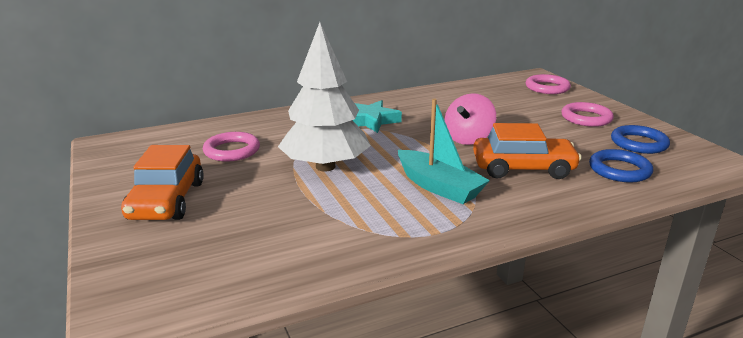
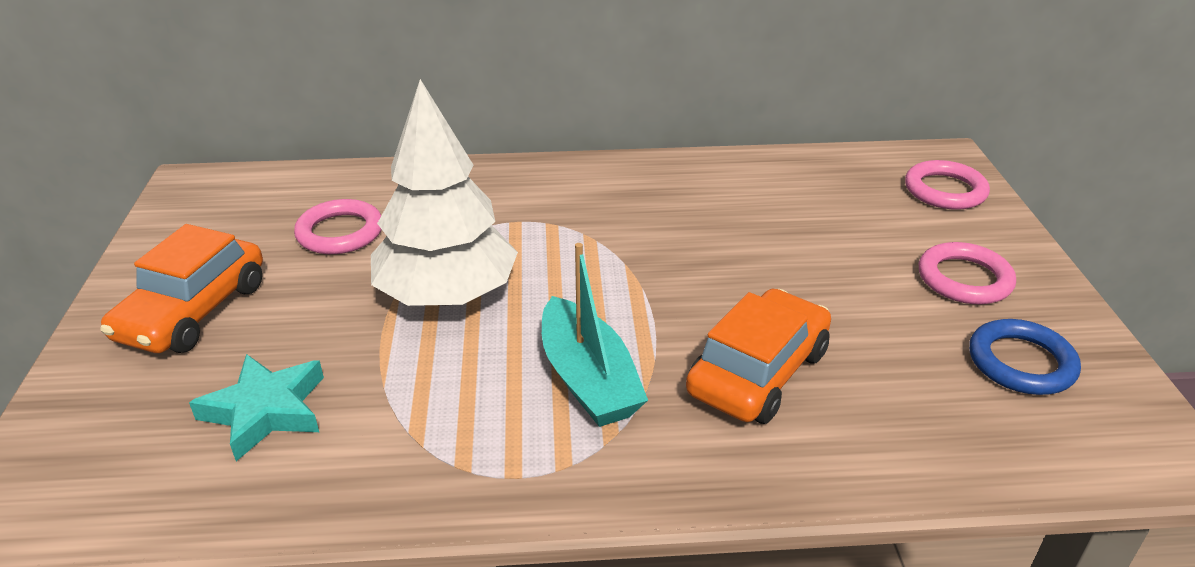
camera: 20 degrees right, 10 degrees up
turquoise star [352,100,402,133] -> turquoise star moved to [189,354,324,461]
pink spinning top [444,93,496,145] -> none
orange car [473,123,582,179] -> orange car turned 75 degrees counterclockwise [686,289,831,424]
blue ring [589,149,653,183] -> none

